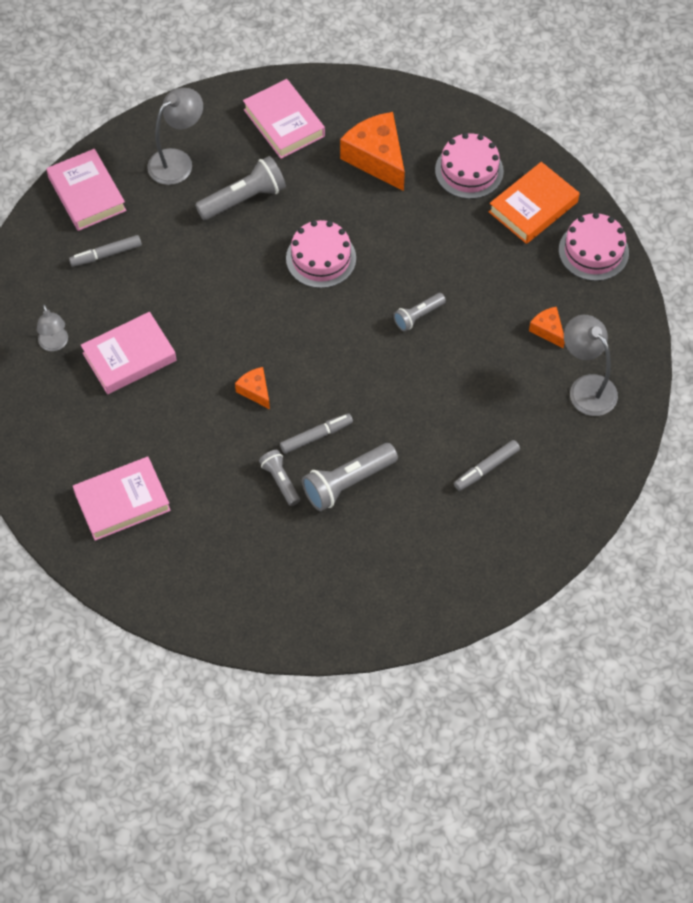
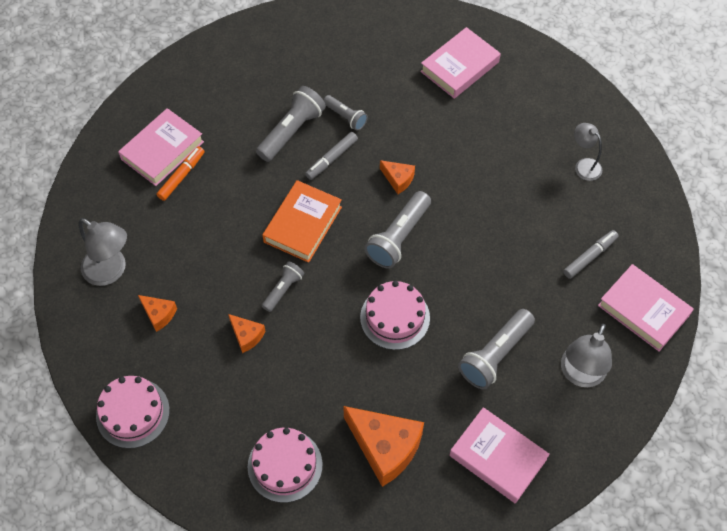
camera: 160 degrees right, 0 degrees up
pink book [81,312,177,394] -> pink book moved to [118,108,204,186]
grey marker [454,440,520,491] -> orange marker [157,146,205,201]
orange book [489,162,580,244] -> orange book moved to [262,180,342,263]
none -> orange cheese [228,314,266,353]
none -> grey flashlight [364,191,431,269]

